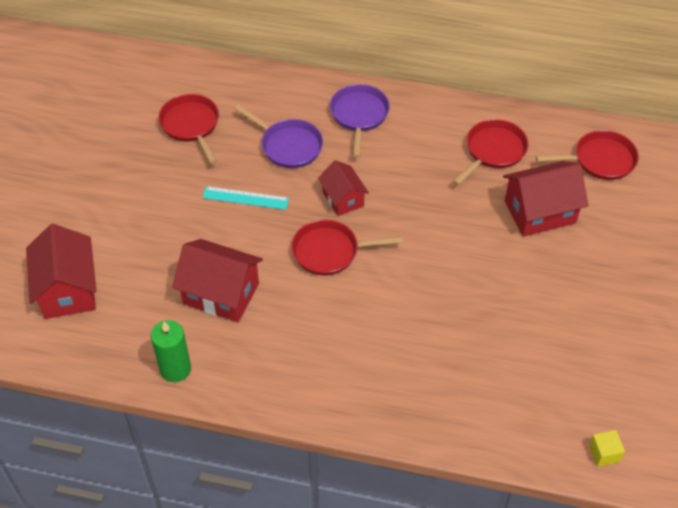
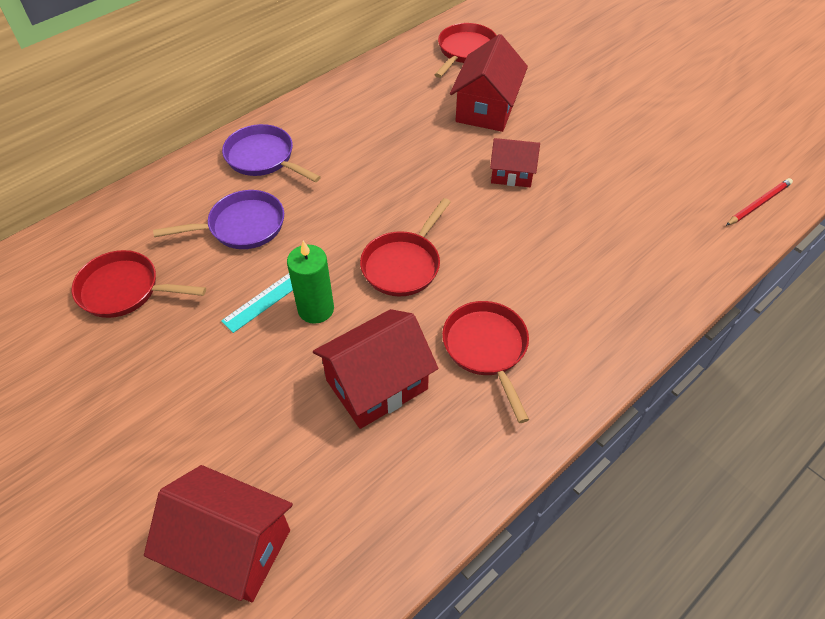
camera: 55 degrees left, 0 degrees up
green candle [151,320,191,382] -> green candle moved to [287,241,334,324]
red house [318,160,369,216] -> red house moved to [490,138,540,187]
red pan [453,119,529,185] -> red pan moved to [442,301,529,423]
yellow cube [589,430,625,467] -> red pencil [726,178,793,226]

